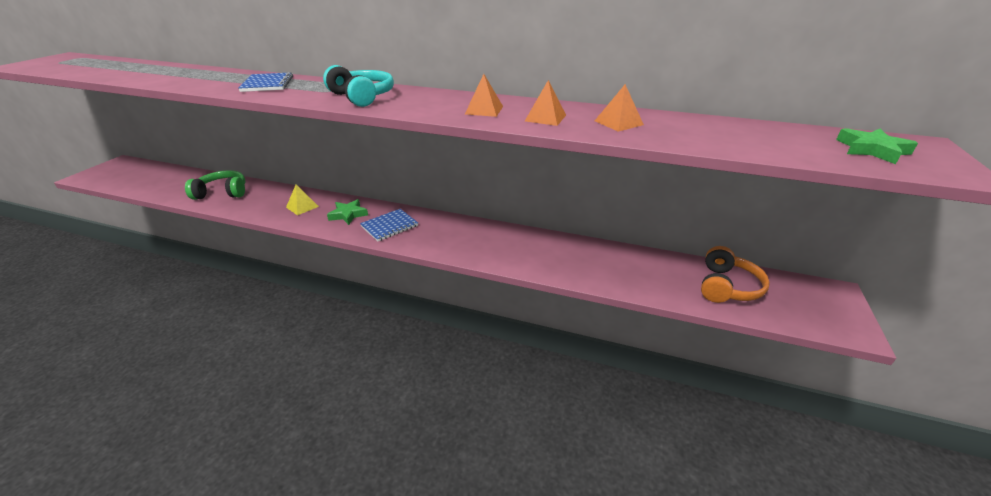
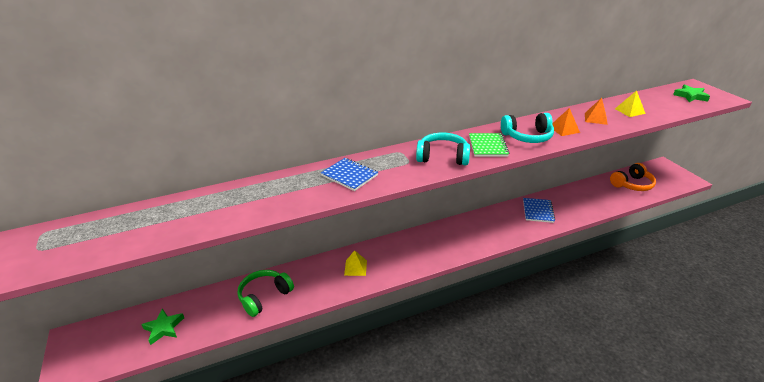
camera: 40 degrees left, 0 degrees up
green star [327,199,368,225] -> green star moved to [141,309,184,345]
blue notebook [360,209,418,242] -> blue notebook moved to [523,198,555,223]
orange pyramid [465,74,503,117] -> turquoise headphones [501,113,554,143]
orange headphones [701,246,770,303] -> orange headphones turned 75 degrees clockwise [610,163,656,191]
none -> green notebook [469,133,509,157]
none -> yellow pyramid [615,90,646,117]

